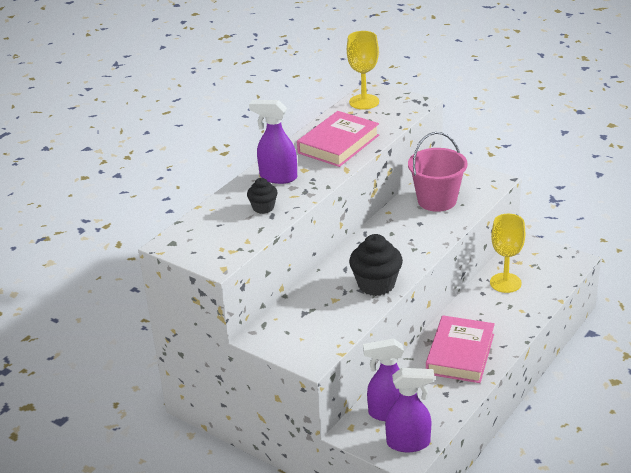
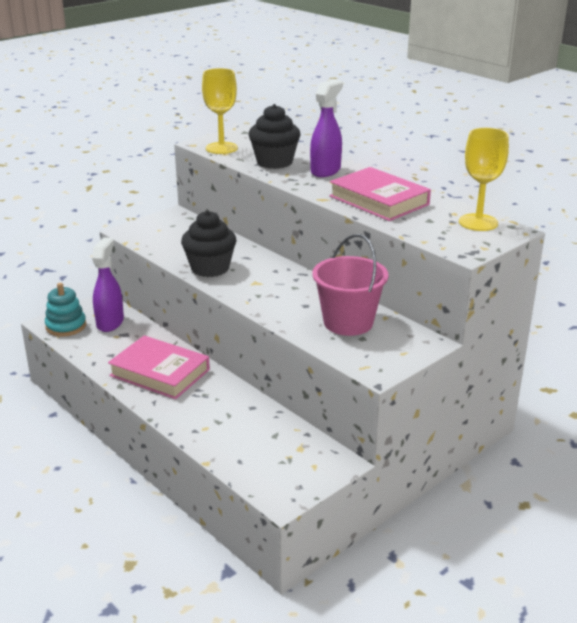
camera: 100 degrees right, 5 degrees down
black cupcake [247,178,278,214] -> black cupcake [248,104,301,169], size x1.73
purple spray bottle [385,368,434,452] -> turquoise stacking toy [45,283,86,337]
yellow goblet [490,214,525,293] -> yellow goblet moved to [202,68,238,154]

